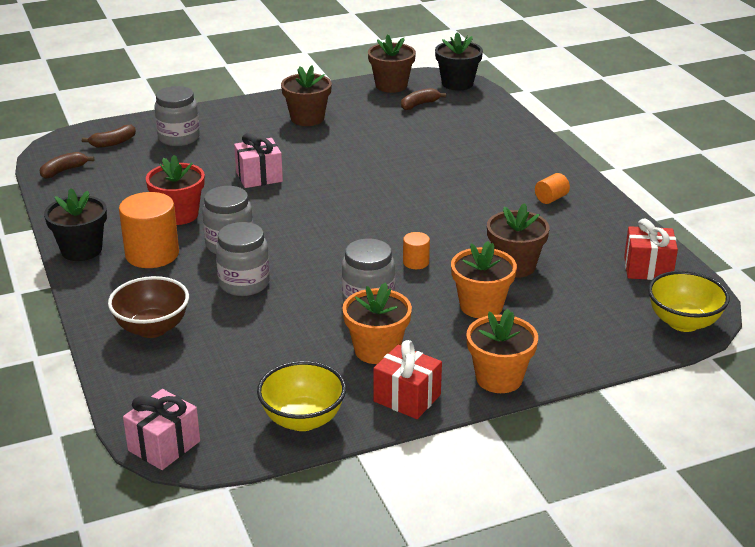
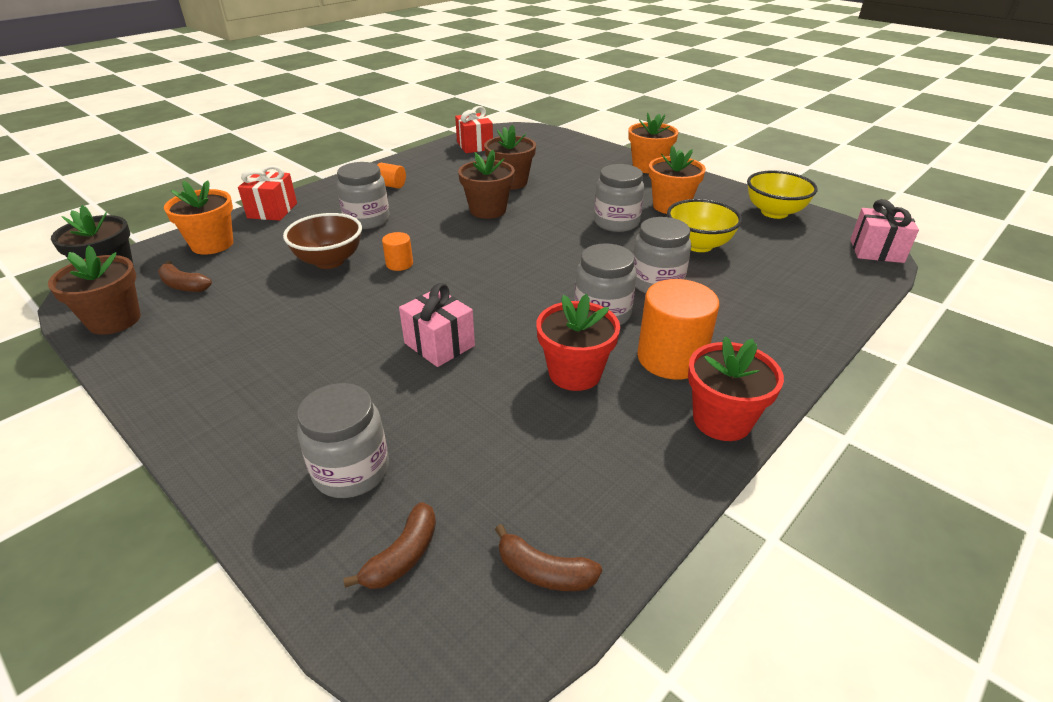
camera: 115 degrees left, 5 degrees up
black flower pot [44,188,107,261] -> red flower pot [688,336,784,441]
brown banana [82,125,136,148] -> brown banana turned 90 degrees clockwise [343,502,436,589]
brown bowl [108,276,189,338] -> brown bowl moved to [283,213,362,269]
brown flower pot [281,66,332,126] -> brown flower pot moved to [458,150,515,219]
red gift [373,340,442,419] -> red gift moved to [238,165,297,221]
orange cylinder [403,232,430,269] -> orange cylinder moved to [382,232,413,271]
orange flower pot [451,241,517,318] -> orange flower pot moved to [164,180,233,255]
yellow bowl [648,271,730,332] -> yellow bowl moved to [667,199,742,252]
none -> grey jar [337,162,389,229]

